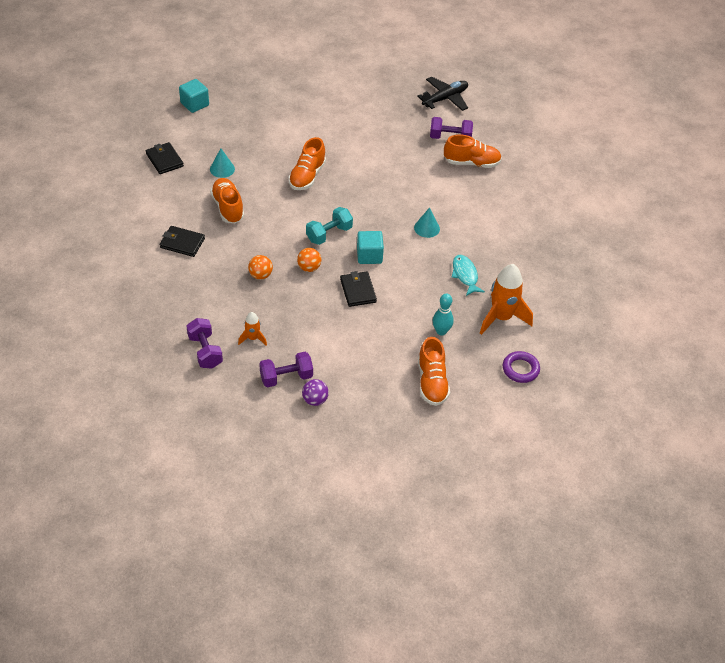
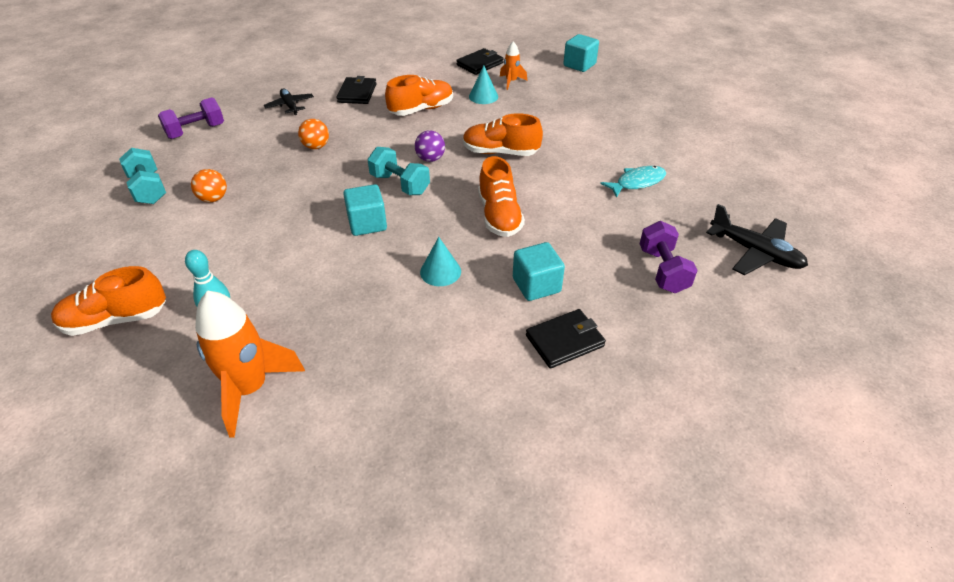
camera: 80 degrees right, 5 degrees down
orange rocket [238,312,267,346] -> orange rocket moved to [500,42,527,90]
purple dumbbell [259,352,313,387] -> turquoise dumbbell [119,148,166,204]
orange ball [297,248,321,272] -> orange ball moved to [191,169,227,202]
purple ball [302,379,329,406] -> purple ball moved to [415,130,445,162]
black wallet [340,271,377,307] -> black wallet moved to [526,309,606,369]
orange shoe [444,135,502,168] -> orange shoe moved to [478,156,525,237]
turquoise fish [452,255,485,296] -> turquoise fish moved to [600,166,666,198]
purple ring [503,351,540,383] -> none
none -> black plane [264,88,314,115]
none -> turquoise cube [513,242,565,301]

